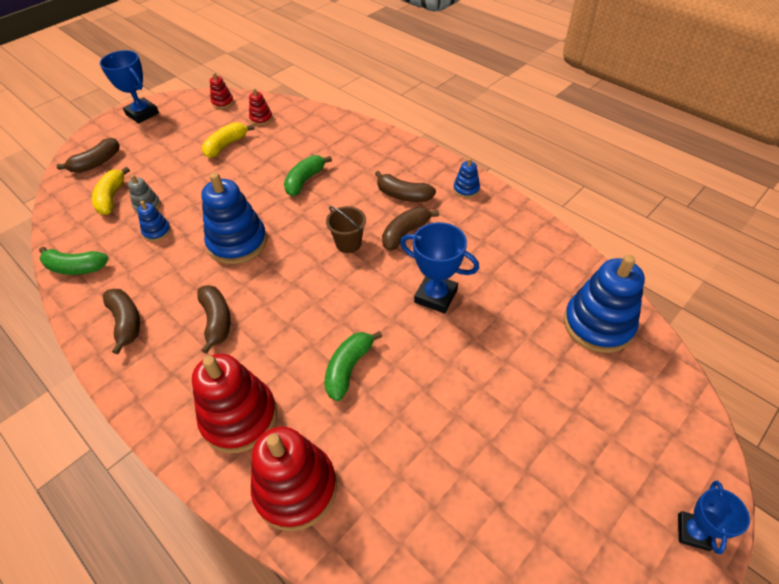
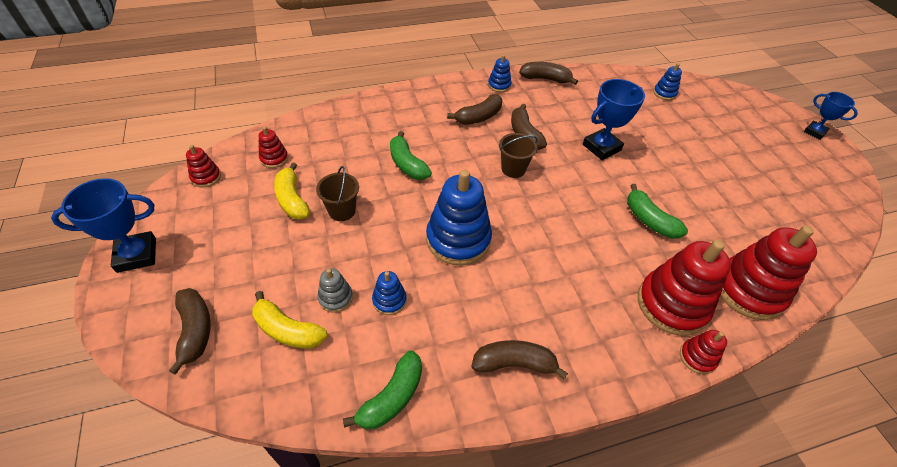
camera: 65 degrees left, 0 degrees up
brown banana [197,285,231,354] -> brown banana moved to [519,62,578,85]
blue stacking toy [564,255,645,353] -> blue stacking toy [653,63,682,100], size x0.48
none -> brown bucket [316,166,359,221]
none -> red stacking toy [680,330,727,374]

